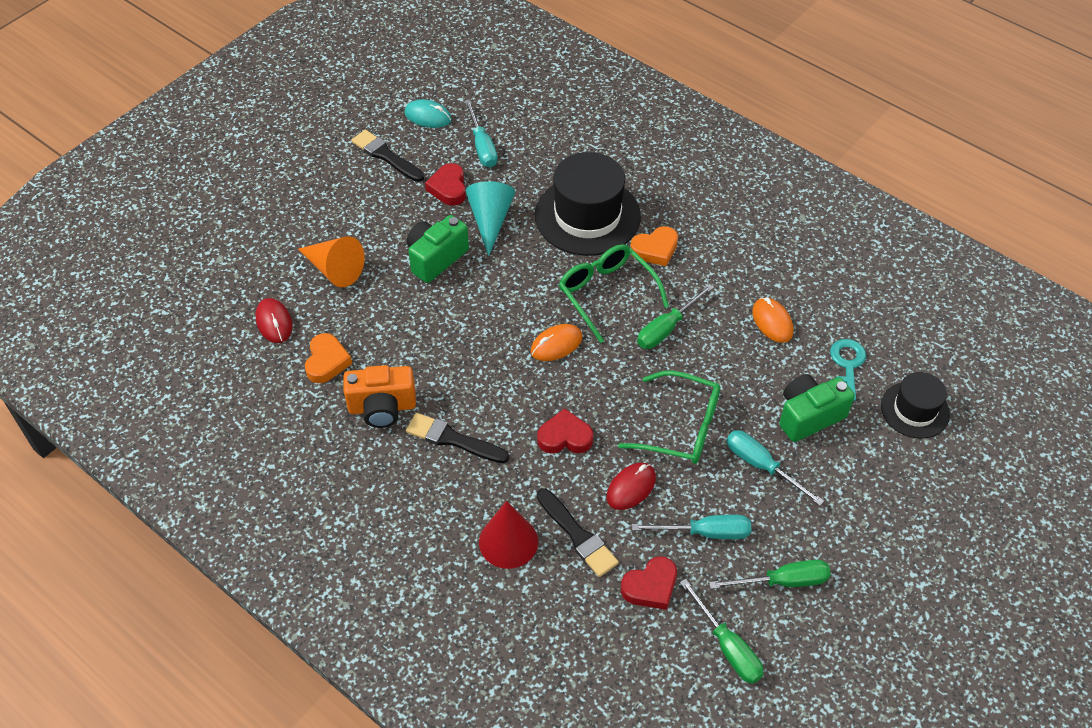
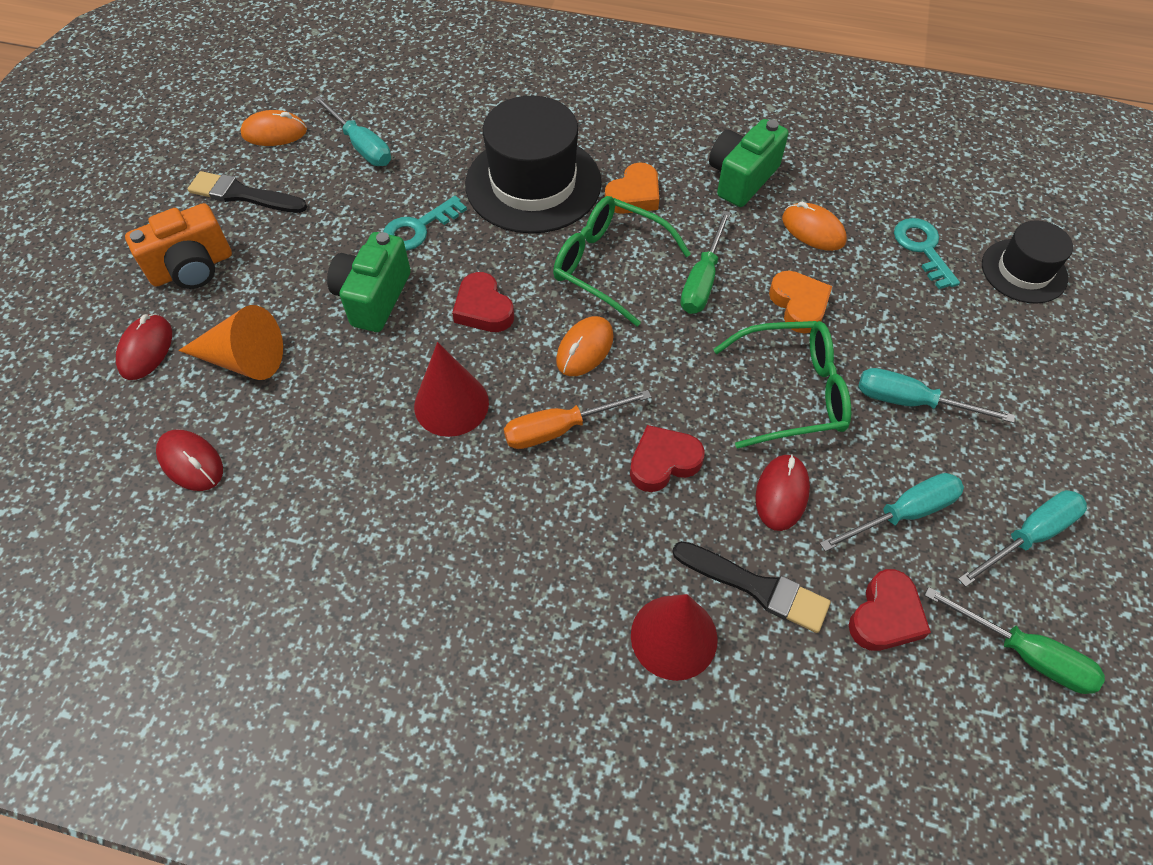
camera: 25 degrees left, 5 degrees up
orange heart [305,333,352,383] -> orange heart moved to [769,271,832,333]
orange camera [343,365,416,428] -> orange camera moved to [125,203,232,289]
turquoise mouse [404,99,452,128] -> orange mouse [240,110,307,146]
black brush [406,413,509,463] -> none
red heart [425,163,466,206] -> red heart moved to [452,272,514,332]
turquoise cone [466,181,515,256] -> turquoise key [383,196,467,251]
green screwdriver [709,560,831,589] -> turquoise screwdriver [958,490,1087,587]
green camera [779,374,855,442] -> green camera moved to [709,119,789,207]
none -> red mouse [116,314,172,380]
none -> red cone [414,342,489,437]
none -> orange screwdriver [504,390,651,449]

